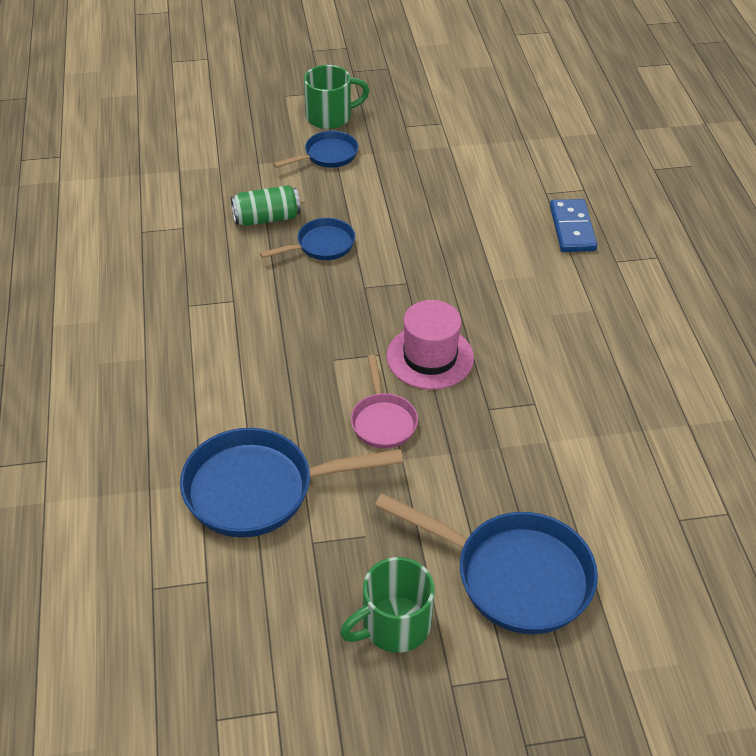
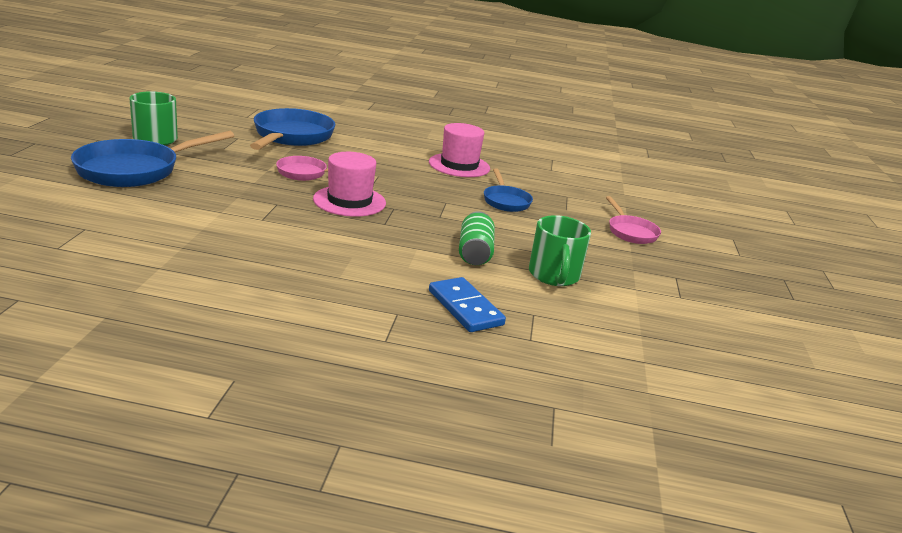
camera: 105 degrees right, 20 degrees down
green can [231,185,300,226] -> green can moved to [459,211,495,265]
blue pan [273,131,358,168] -> pink pan [606,196,661,244]
green mug [304,65,369,129] -> green mug moved to [529,215,591,286]
blue domino [550,199,597,252] -> blue domino turned 45 degrees clockwise [429,277,506,332]
none -> pink hat [429,123,490,177]

